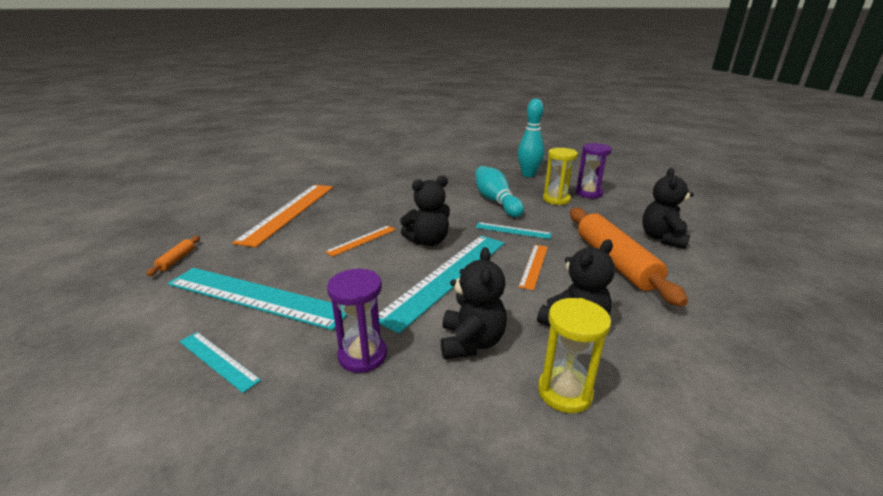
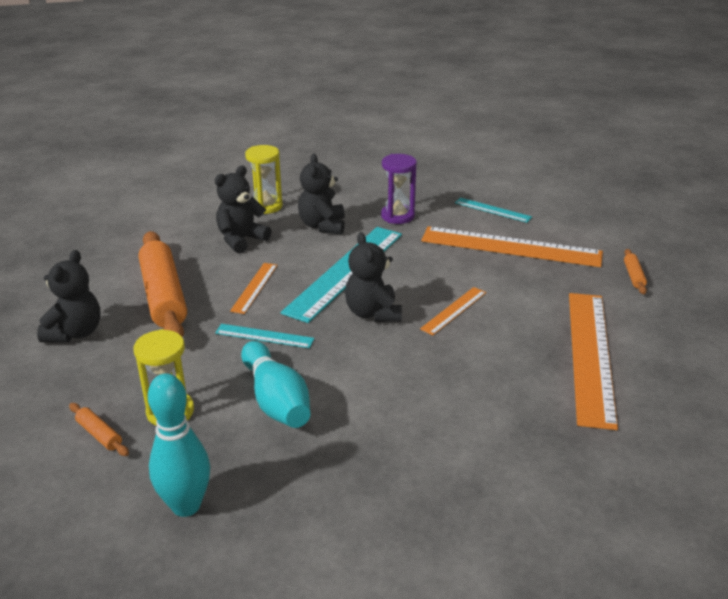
camera: 175 degrees right, 5 degrees up
turquoise ruler [168,268,347,331] -> orange ruler [421,226,603,267]
black teddy bear [400,176,450,246] -> black teddy bear turned 75 degrees counterclockwise [345,232,402,322]
purple hourglass [576,143,612,198] -> orange rolling pin [69,403,129,456]

